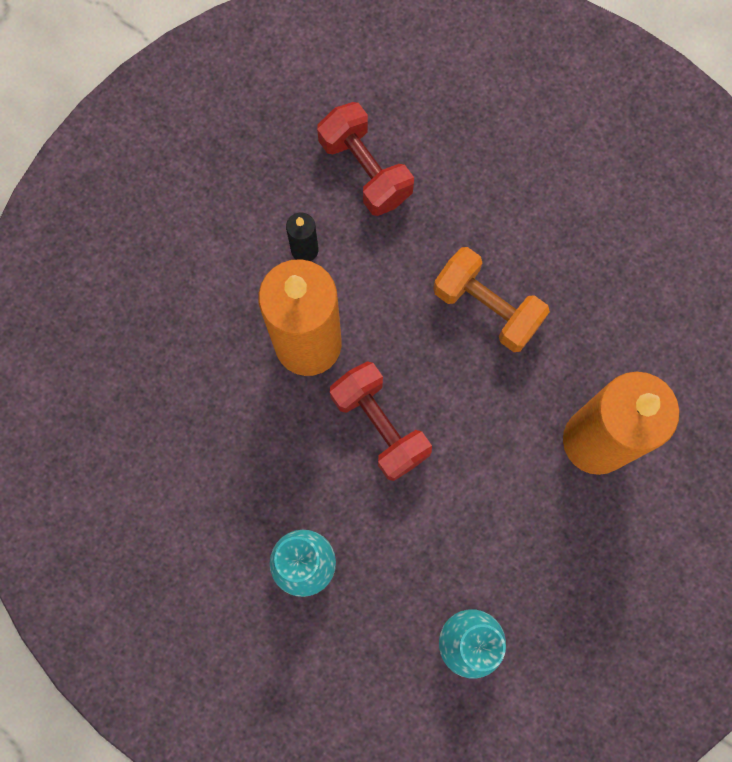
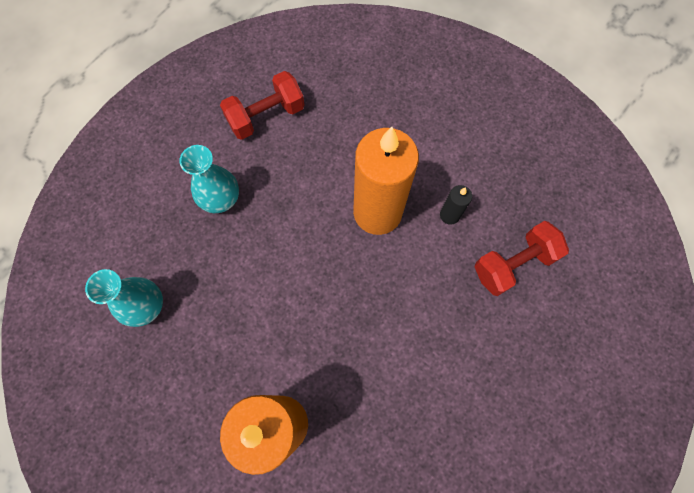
camera: 95 degrees right, 5 degrees down
red dumbbell [330,361,432,481] -> red dumbbell moved to [220,71,305,140]
orange dumbbell [433,247,550,352] -> none

